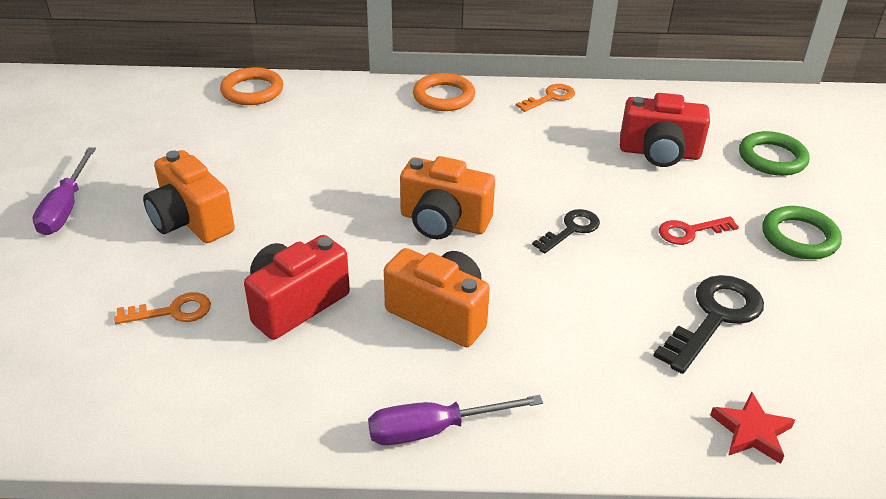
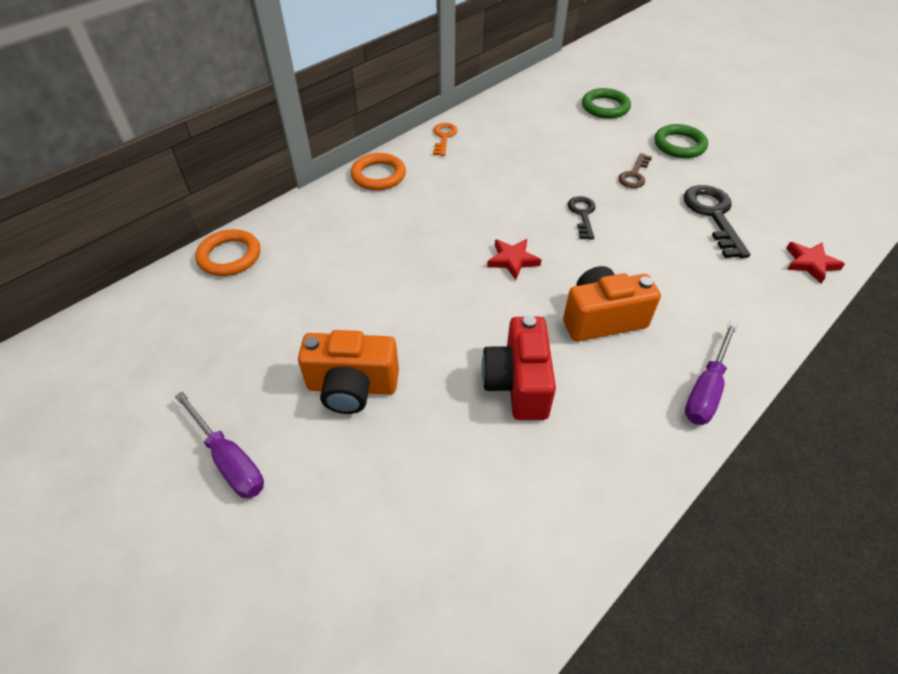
camera: 45 degrees left, 10 degrees up
orange key [114,292,211,324] -> none
orange camera [400,156,495,239] -> red star [487,239,541,280]
red camera [620,93,710,167] -> none
red key [659,216,739,245] -> brown key [618,153,652,188]

